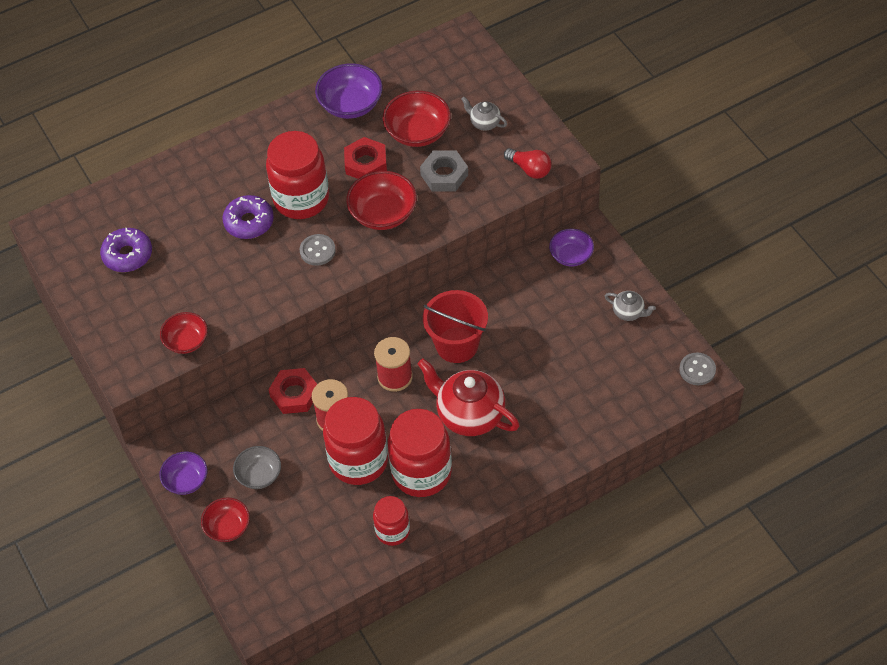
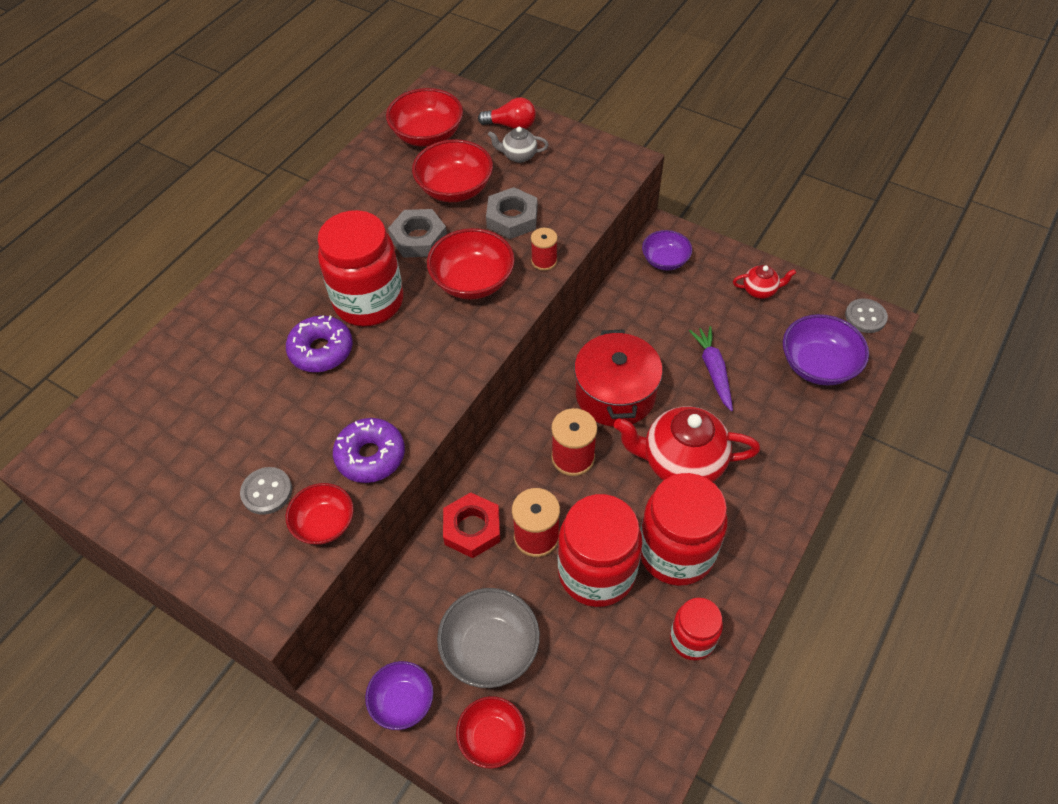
camera: 30 degrees left, 0 degrees up
purple donut [100,228,152,272] -> purple donut moved to [333,418,405,483]
grey bowl [233,446,281,489] -> grey bowl [437,588,540,688], size x1.54
grey button [300,234,336,266] -> grey button moved to [240,467,292,515]
purple bowl [315,63,383,119] -> purple bowl moved to [783,314,869,385]
red nut [344,137,387,179] -> grey nut [388,209,447,258]
red bucket [423,290,488,363] -> red pot [574,329,663,427]
red light bulb [504,148,552,179] -> red light bulb moved to [478,97,536,129]
grey teapot [605,291,656,321] -> red teapot [733,265,796,299]
none -> red bowl [386,88,463,147]
none -> red spool [531,228,558,271]
none -> purple carrot [689,326,733,411]

